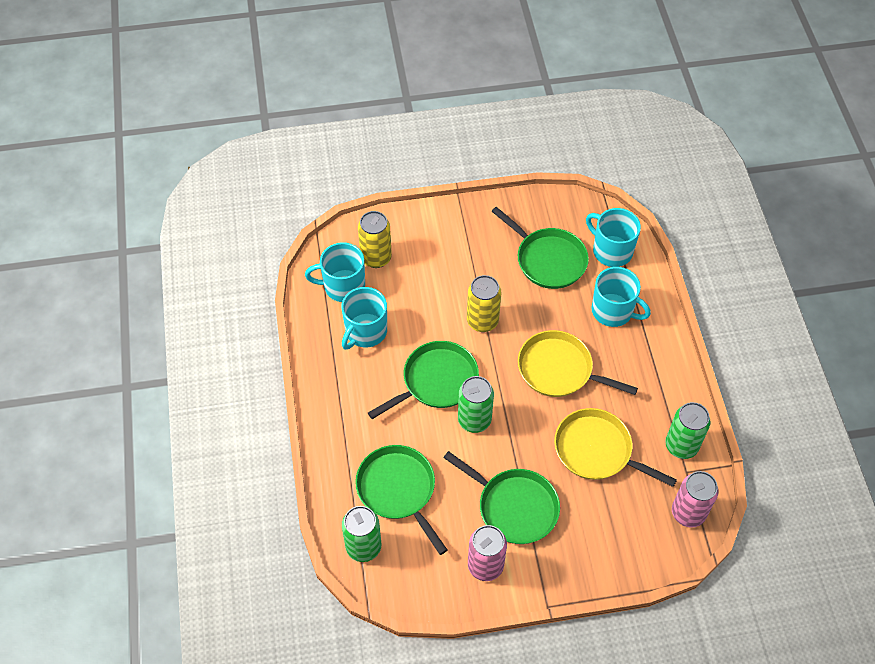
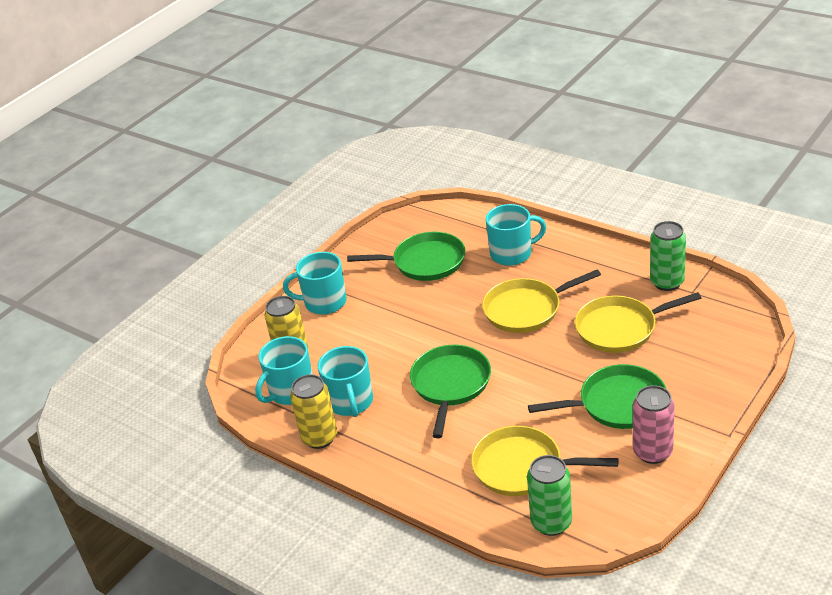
camera: 40 degrees left, 20 degrees down
green pan [355,445,447,555] -> yellow pan [471,426,619,496]
green can [458,376,494,433] -> none
yellow can [467,275,501,332] -> yellow can moved to [290,374,337,449]
turquoise mug [586,208,641,267] -> turquoise mug moved to [283,252,347,315]
pink can [672,471,718,528] -> none

